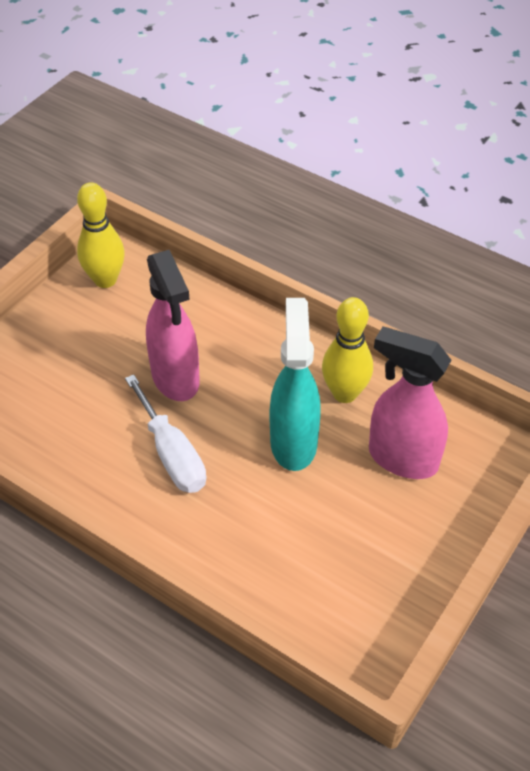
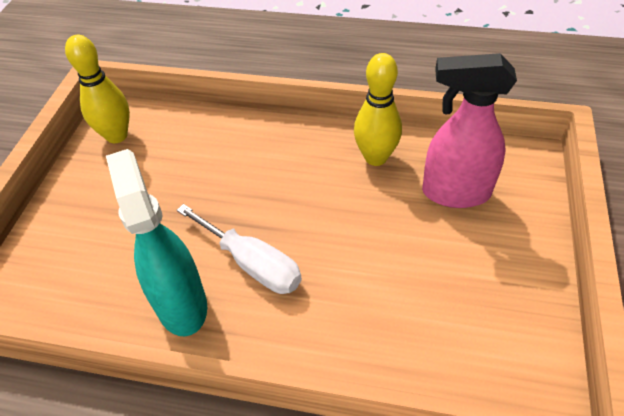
camera: 20 degrees left, 0 degrees up
pink spray bottle [146,250,200,401] -> none
turquoise spray bottle [270,298,321,471] -> turquoise spray bottle moved to [106,149,207,336]

